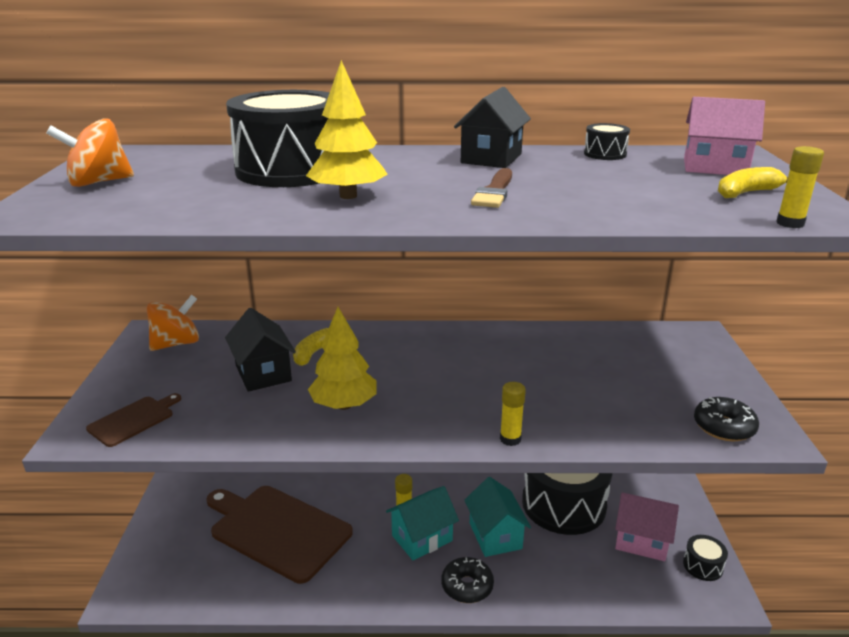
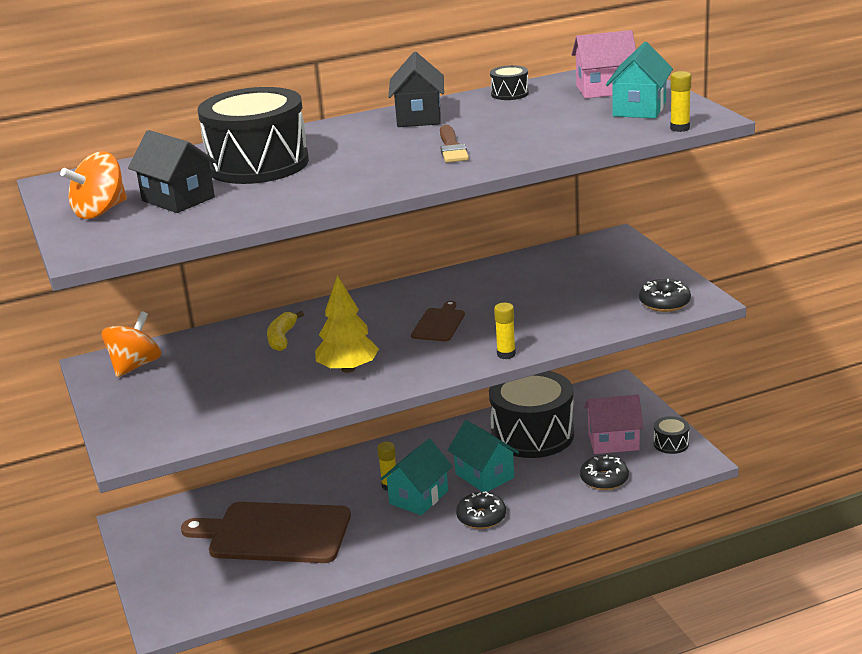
camera: 20 degrees left, 0 degrees up
brown cutting board [86,393,181,447] -> brown cutting board moved to [411,301,465,341]
black house [225,308,296,392] -> black house moved to [128,130,217,213]
yellow tree [306,60,388,199] -> none
yellow banana [718,167,788,198] -> turquoise house [606,42,673,118]
none -> black donut [580,455,629,490]

